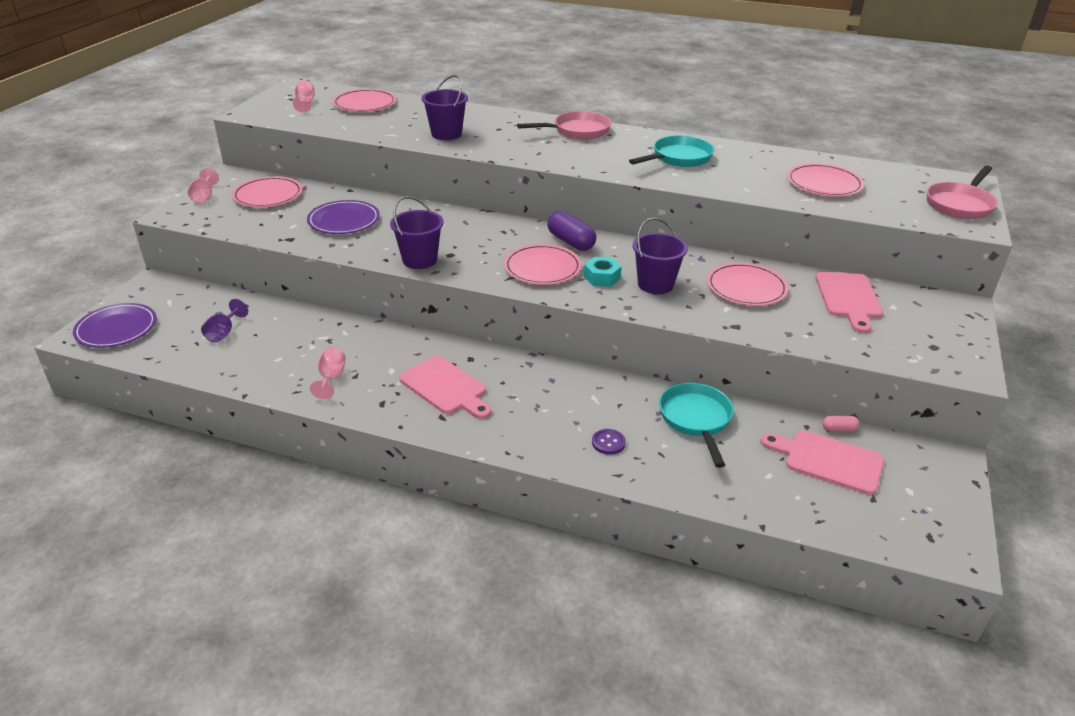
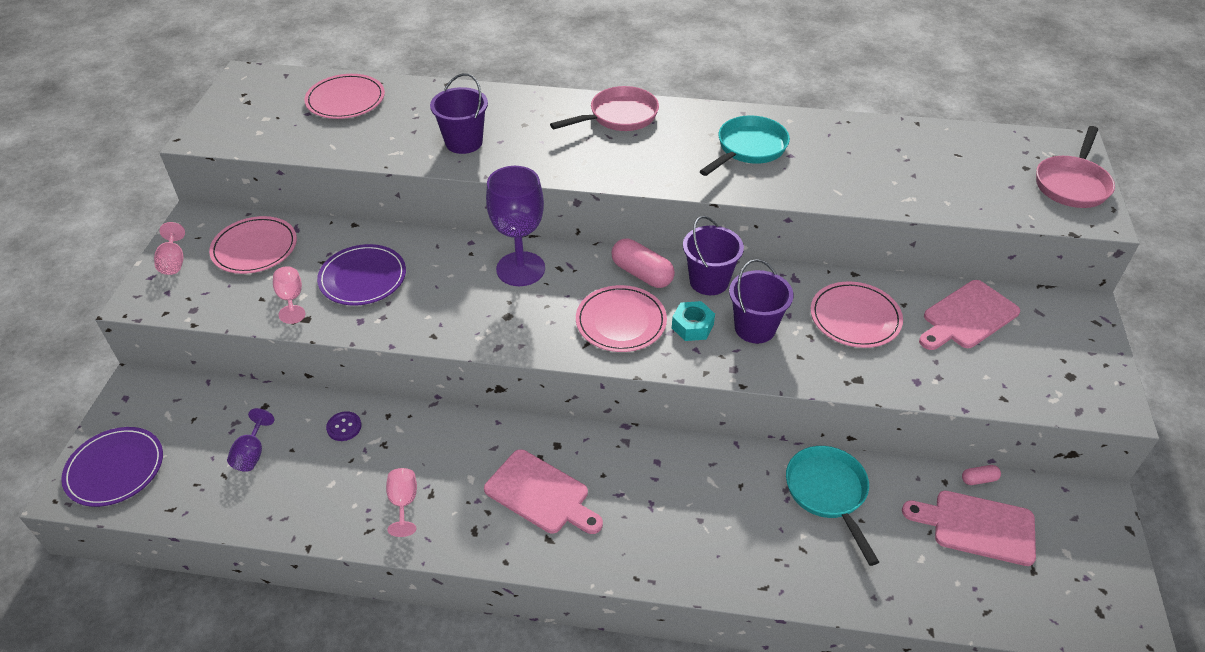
camera: 10 degrees left, 10 degrees up
pink goblet [293,80,315,113] -> pink goblet moved to [273,266,305,324]
purple bucket [390,196,444,269] -> purple bucket moved to [683,216,744,295]
purple capsule [547,211,596,251] -> pink capsule [611,239,675,288]
purple button [592,429,626,455] -> purple button moved to [326,411,362,441]
pink plate [787,163,864,197] -> none
pink cutting board [815,272,883,333] -> pink cutting board turned 60 degrees clockwise [919,280,1020,350]
none -> purple goblet [486,166,545,286]

